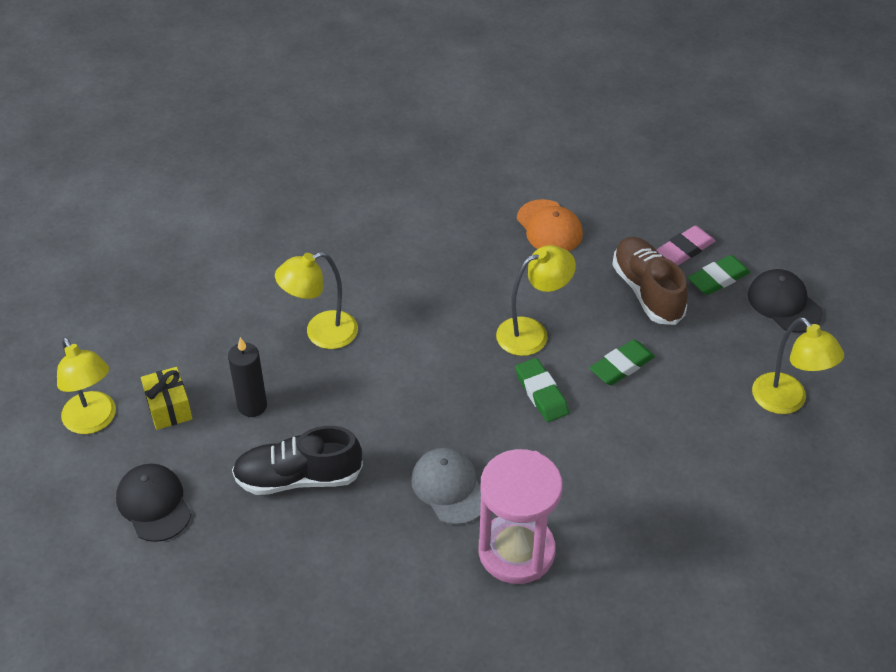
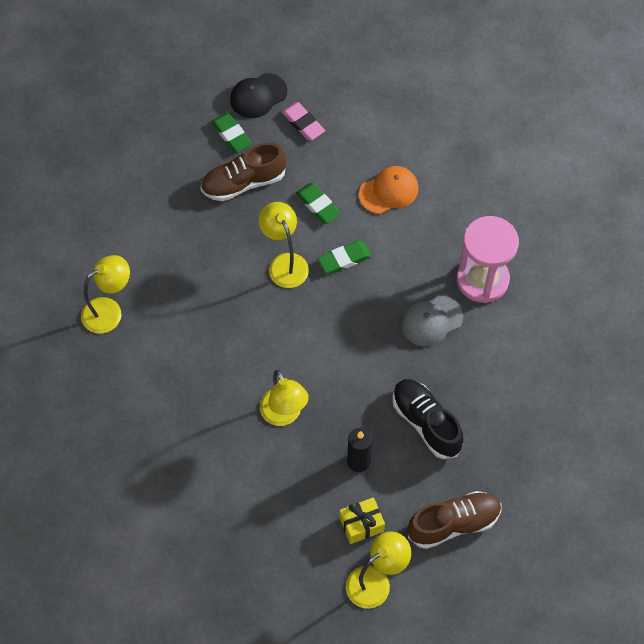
camera: 90 degrees left, 15 degrees up
black cap [116,463,192,542] -> brown shoe [408,491,502,549]
black shoe [232,426,363,495] -> black shoe turned 150 degrees clockwise [393,379,464,459]
orange cap [517,199,583,251] -> orange cap moved to [359,166,419,214]
pink eraser [656,225,715,265] -> pink eraser moved to [281,102,325,140]
yellow lamp [752,317,844,414] -> yellow lamp moved to [81,255,130,334]

